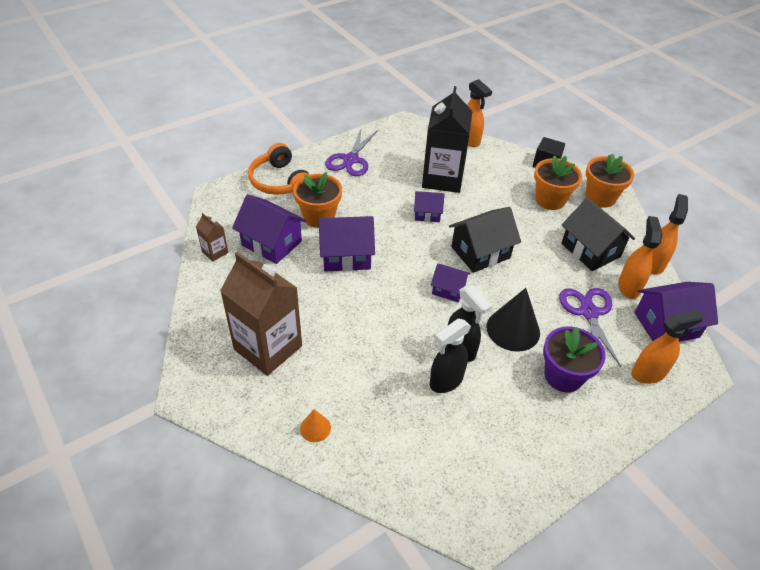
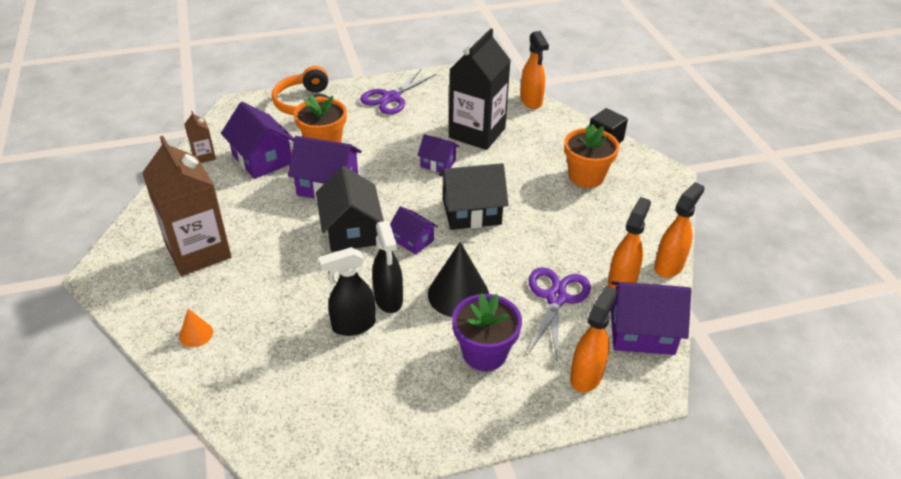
camera: 20 degrees right, 5 degrees down
black house [561,198,635,271] -> black house moved to [316,166,384,252]
orange flower pot [586,153,634,208] -> none
orange spray bottle [631,309,704,384] -> orange spray bottle turned 60 degrees counterclockwise [570,286,618,392]

